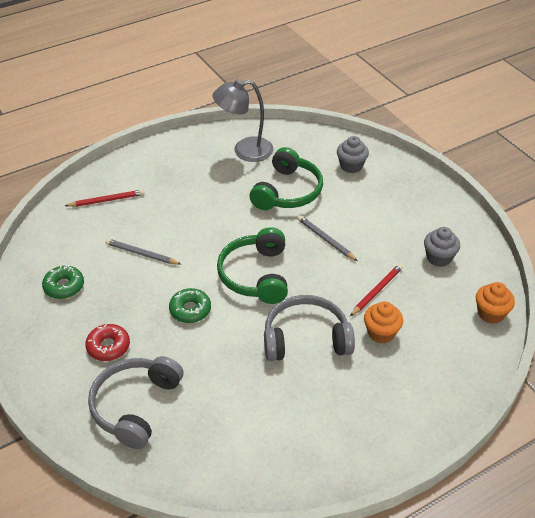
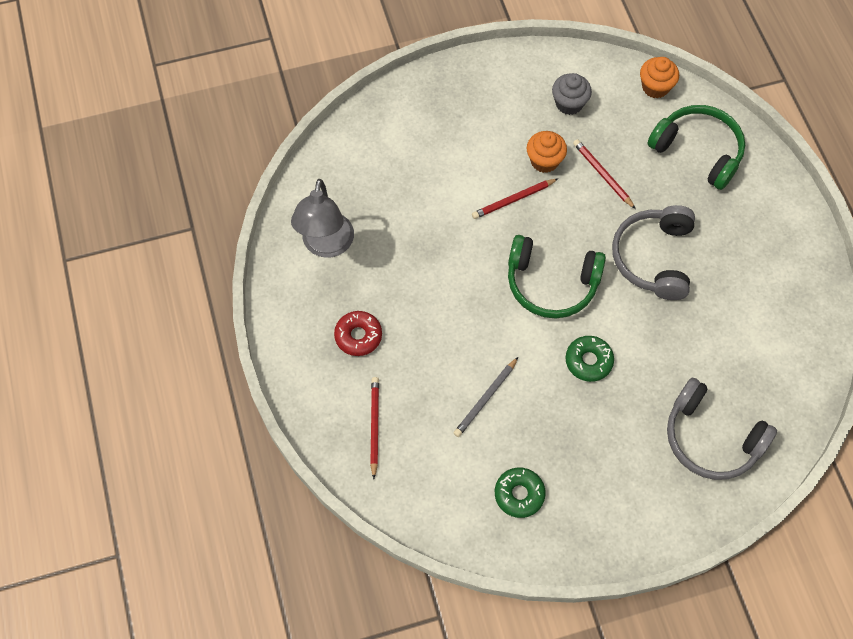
camera: 75 degrees left, 20 degrees up
red donut [85,324,130,361] -> red donut moved to [334,311,382,356]
green headphones [249,147,323,210] -> green headphones moved to [647,105,745,190]
grey pencil [298,215,358,261] -> red pencil [472,178,558,219]
grey cupcake [337,136,369,173] -> none
orange cupcake [364,301,403,344] -> orange cupcake moved to [527,131,567,173]

